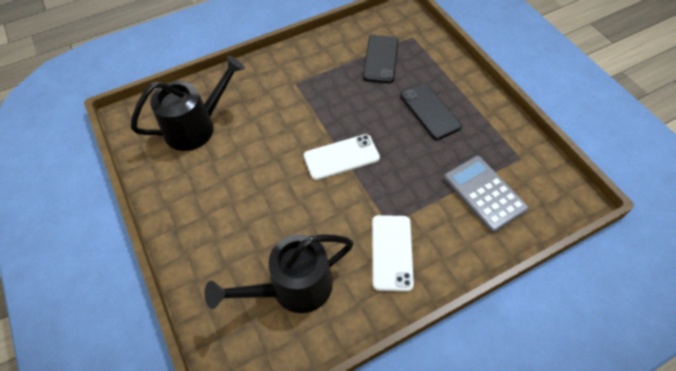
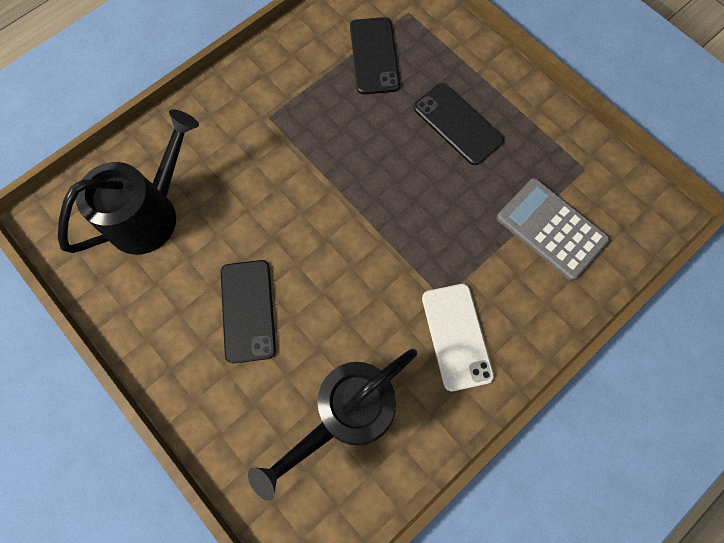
camera: 15 degrees left, 15 degrees up
white phone [304,134,380,180] -> none
none -> black phone [221,260,276,363]

